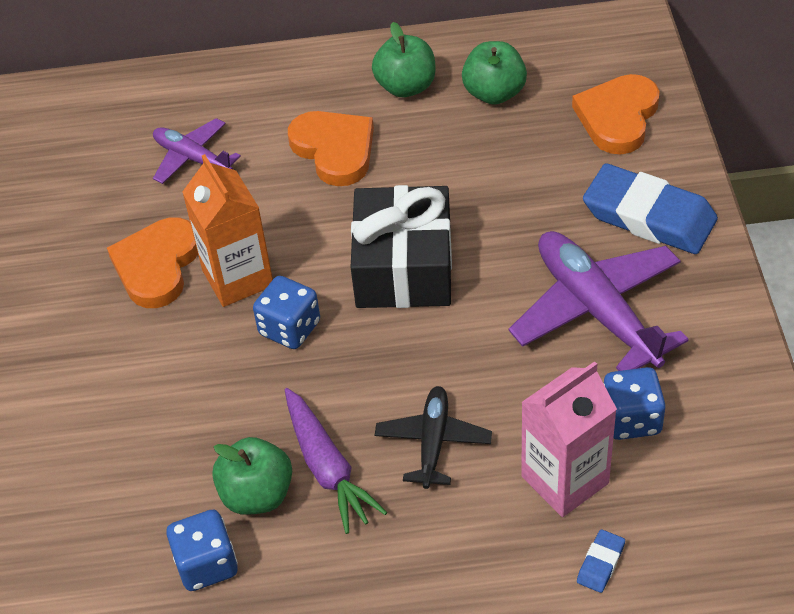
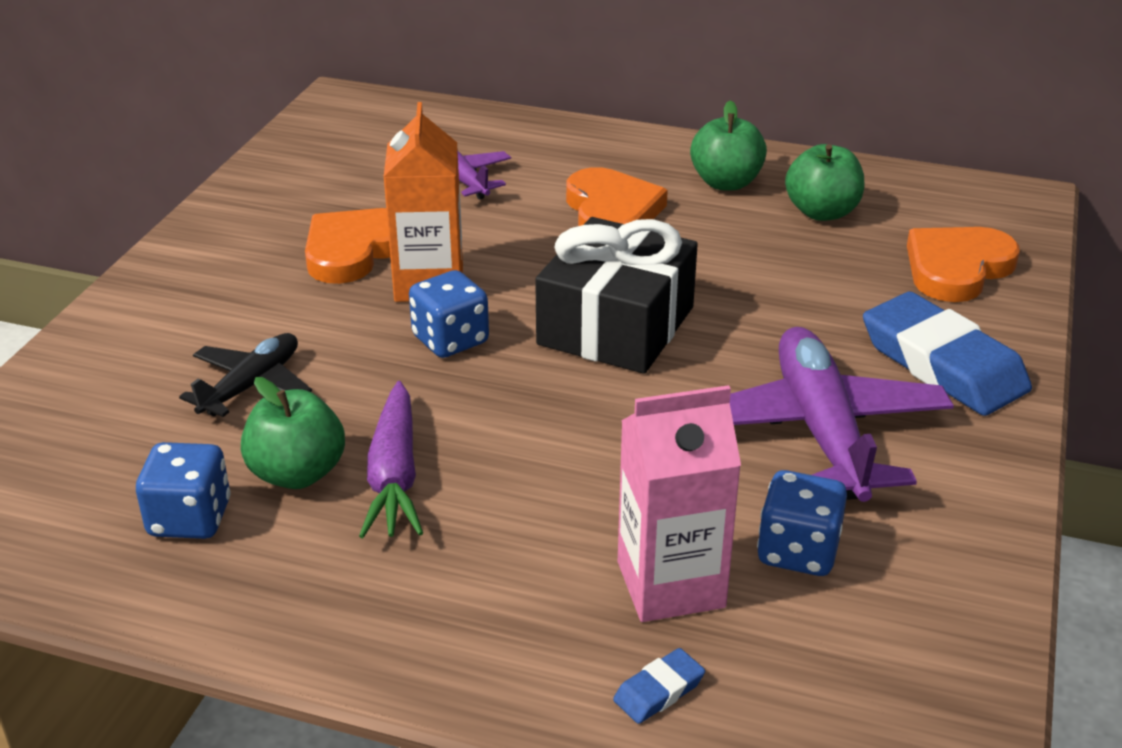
camera: 20 degrees right, 15 degrees down
black plane [375,386,492,489] -> black plane moved to [179,333,312,417]

